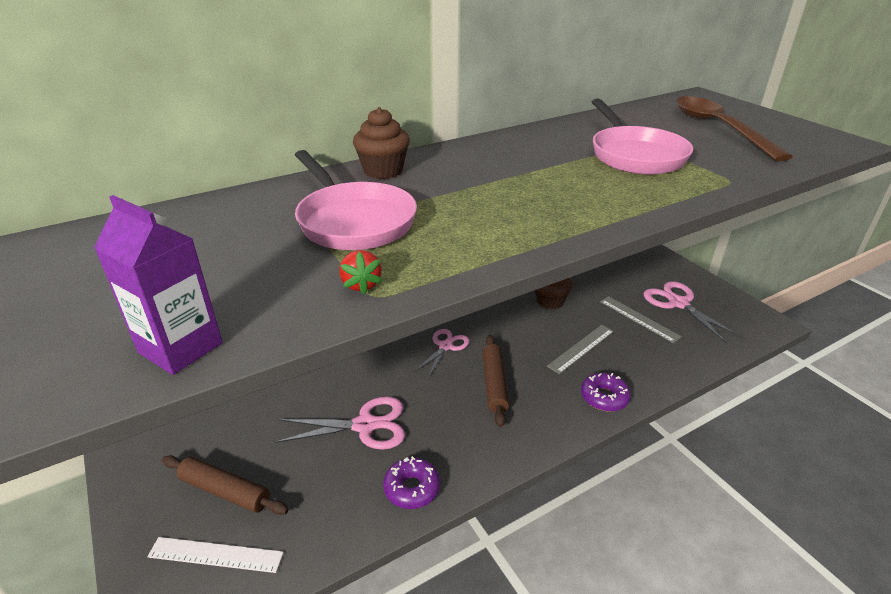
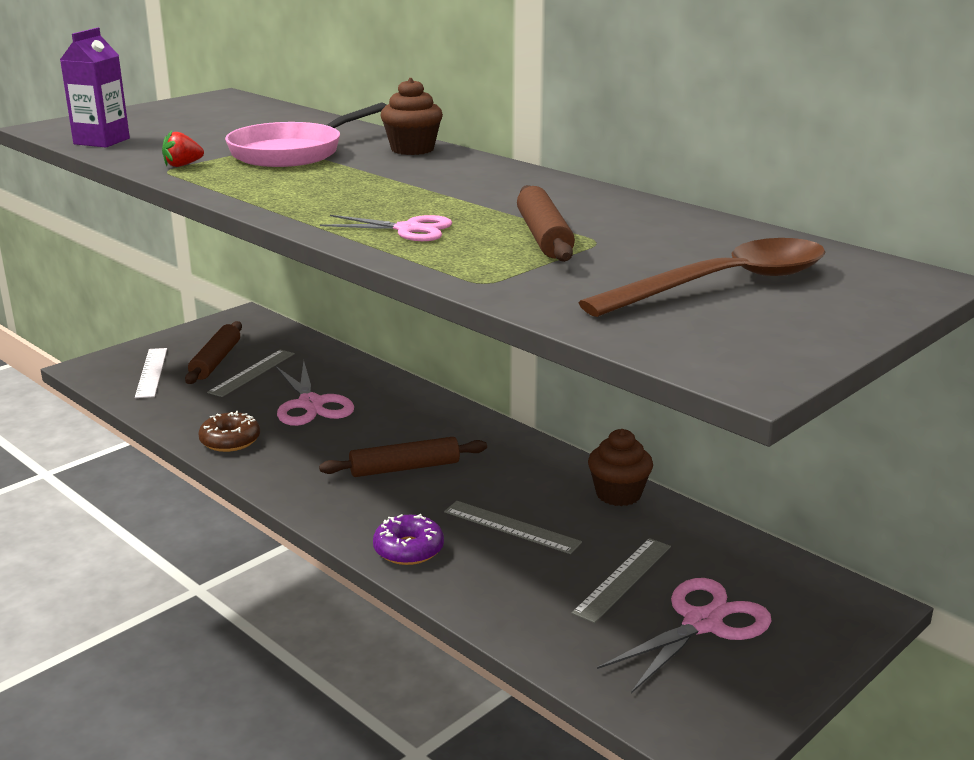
camera: 75 degrees right, 10 degrees down
purple donut [383,456,440,509] -> brown donut [198,411,260,452]
pink scissors [414,329,470,378] -> pink scissors moved to [320,215,452,241]
pink pan [592,98,693,175] -> brown rolling pin [517,185,575,262]
none -> grey ruler [207,350,295,397]

